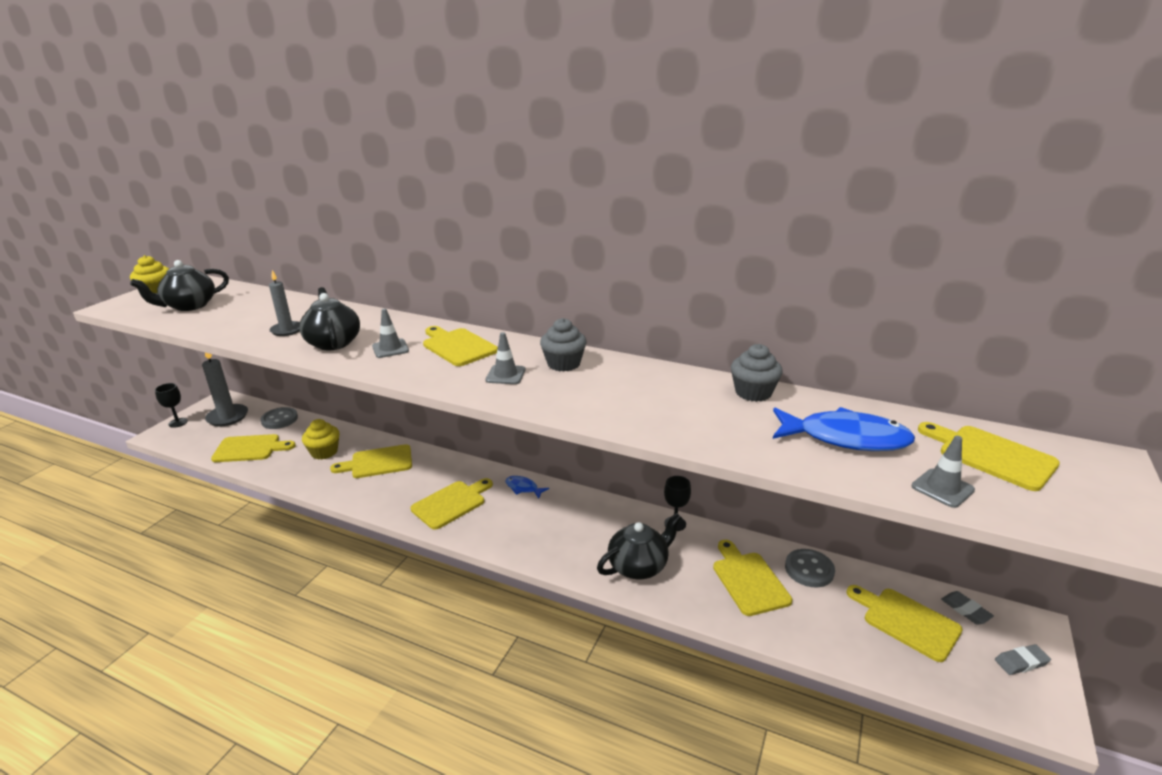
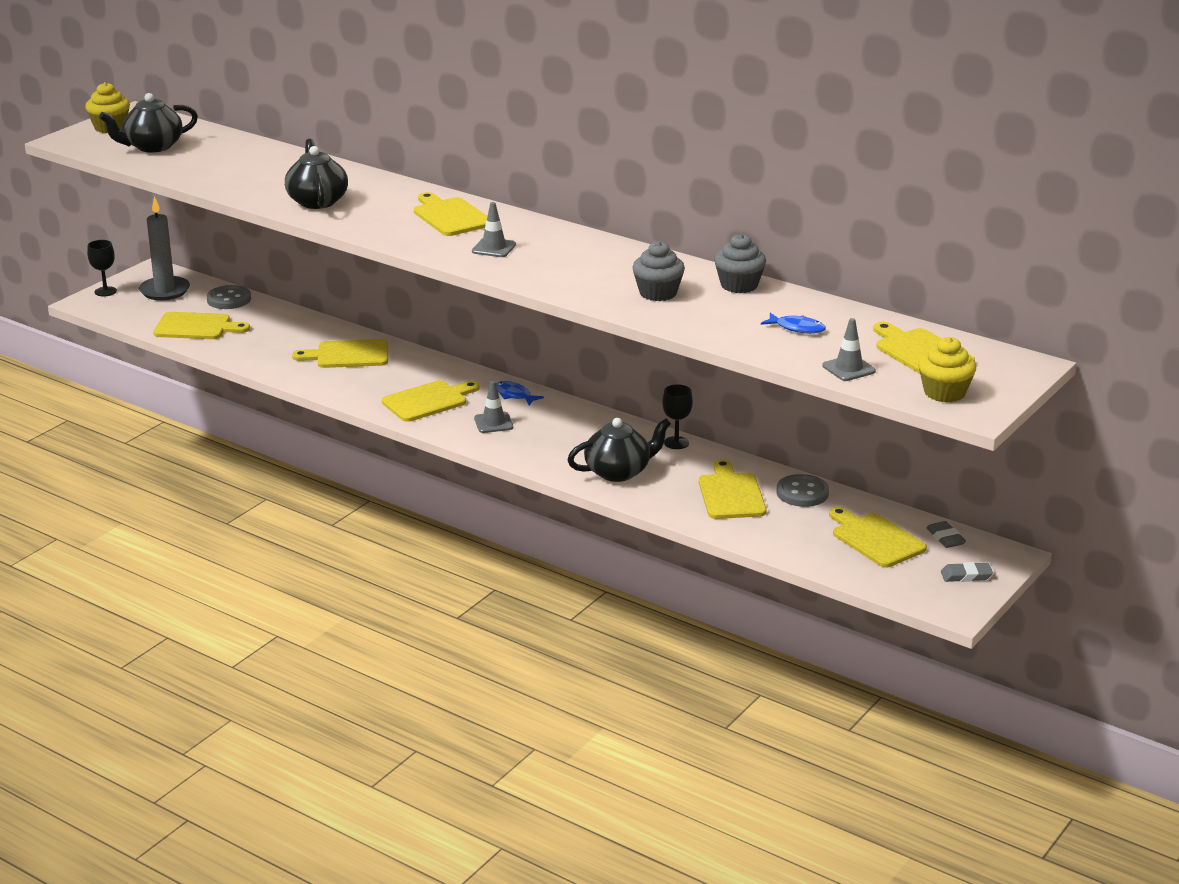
camera: 10 degrees right, 0 degrees up
grey candle [269,270,300,336] -> none
yellow cupcake [302,419,340,459] -> yellow cupcake moved to [918,337,976,403]
grey traffic cone [372,308,409,358] -> grey traffic cone moved to [474,381,513,433]
grey cupcake [540,318,587,372] -> grey cupcake moved to [632,241,685,301]
blue fish [773,407,915,451] -> blue fish [761,313,826,334], size x0.49

